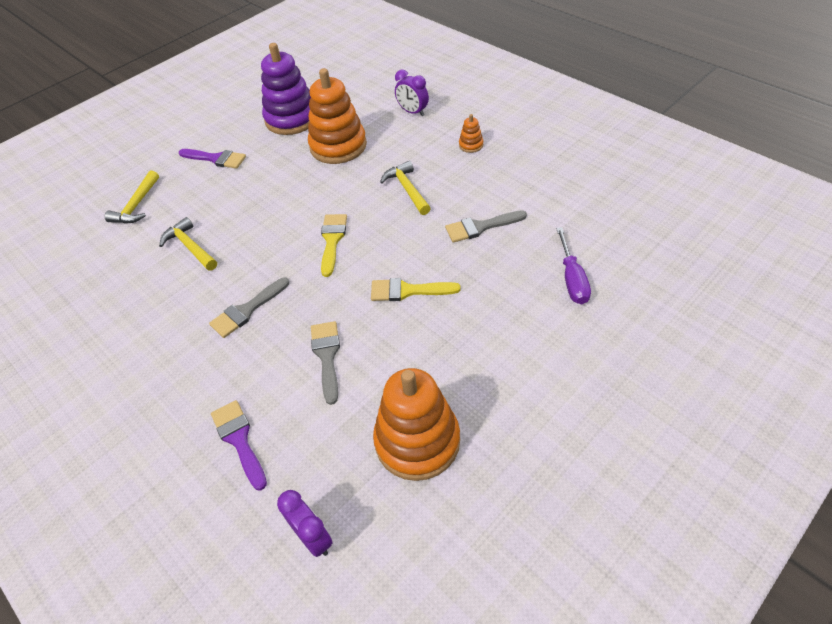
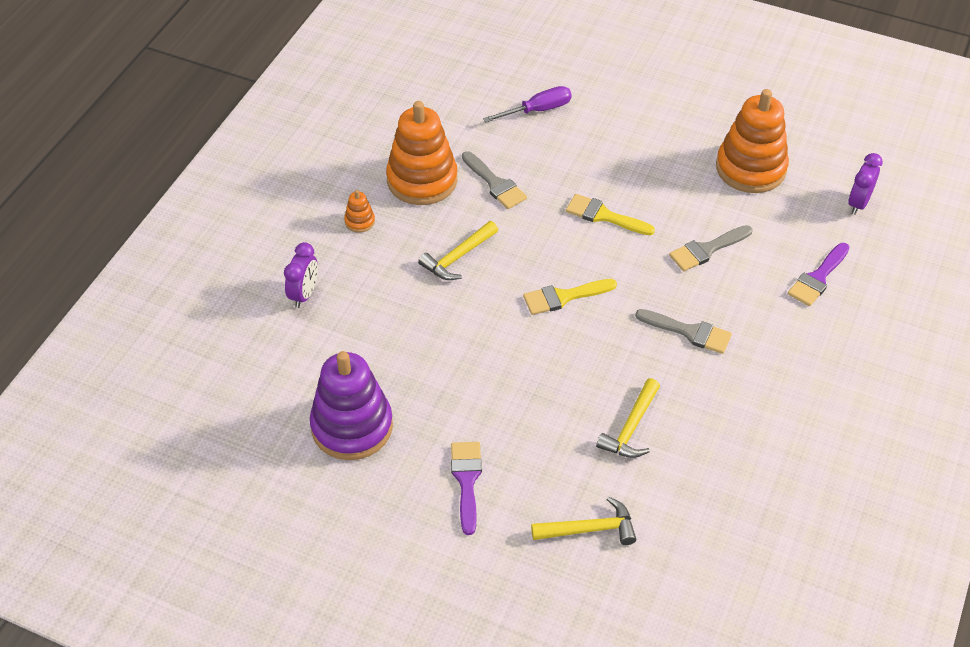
camera: 115 degrees left, 0 degrees up
orange stacking toy [308,68,367,164] -> orange stacking toy moved to [386,101,457,205]
yellow brush [371,278,461,301] -> yellow brush turned 135 degrees clockwise [566,194,655,235]

